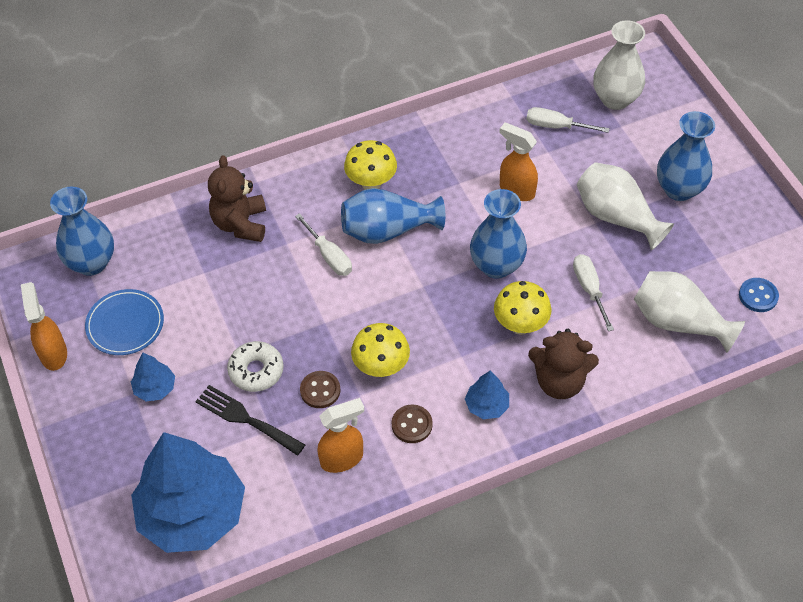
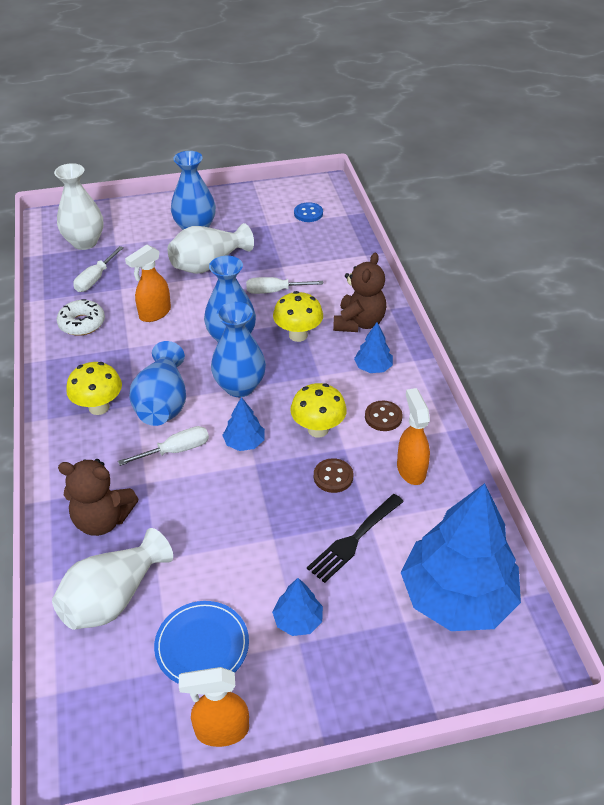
camera: 80 degrees left, 10 degrees down
blue vase [50,187,114,276] -> blue vase moved to [211,302,266,397]
white donut [227,341,284,392] -> white donut moved to [57,299,105,336]
white vase [634,271,745,353] -> white vase moved to [52,528,173,630]
none -> blue tree [223,397,265,451]

